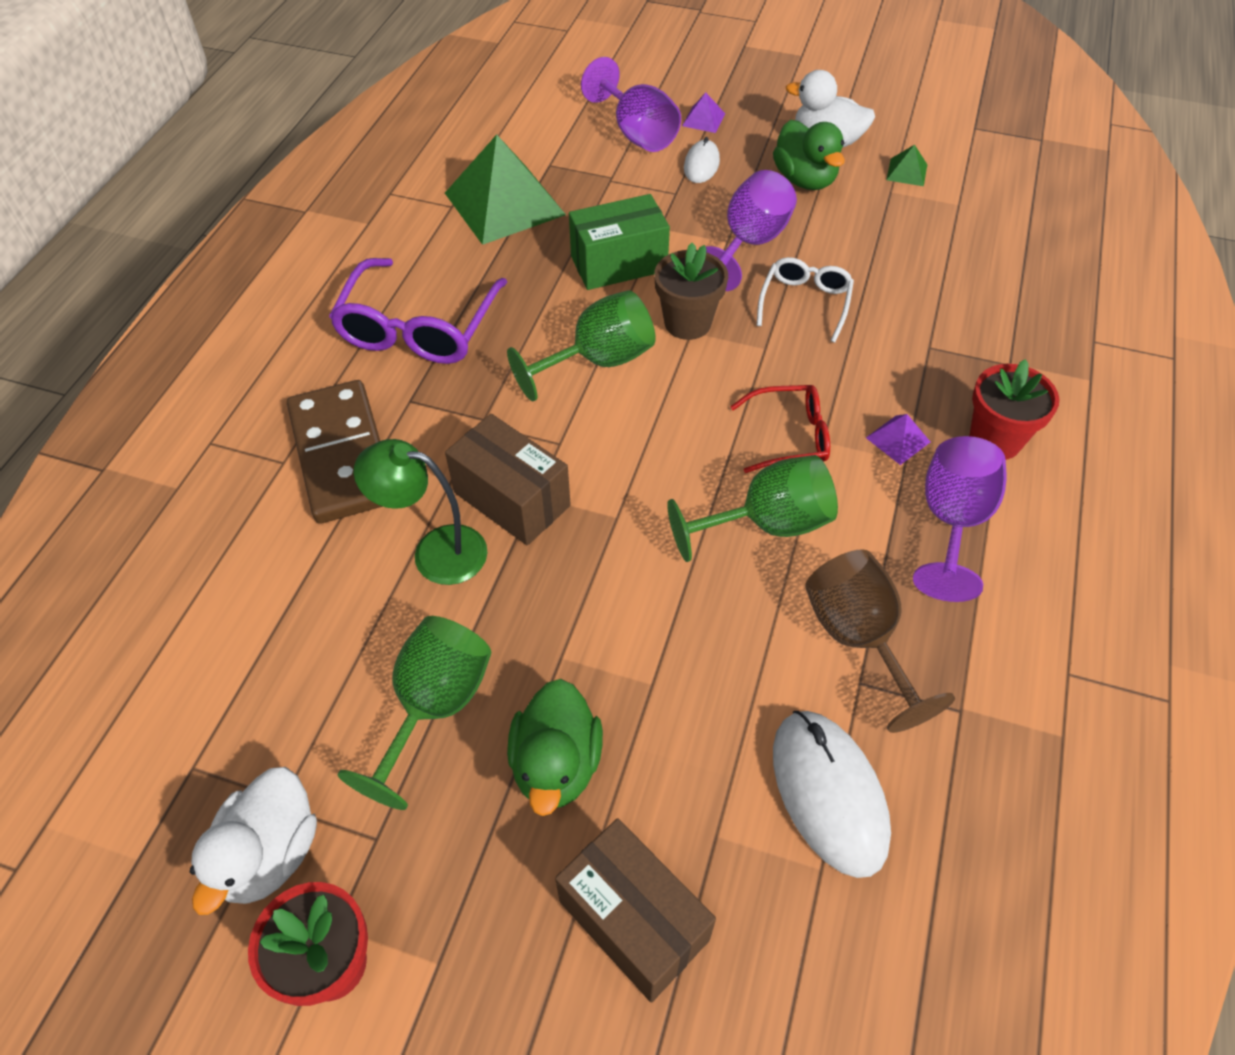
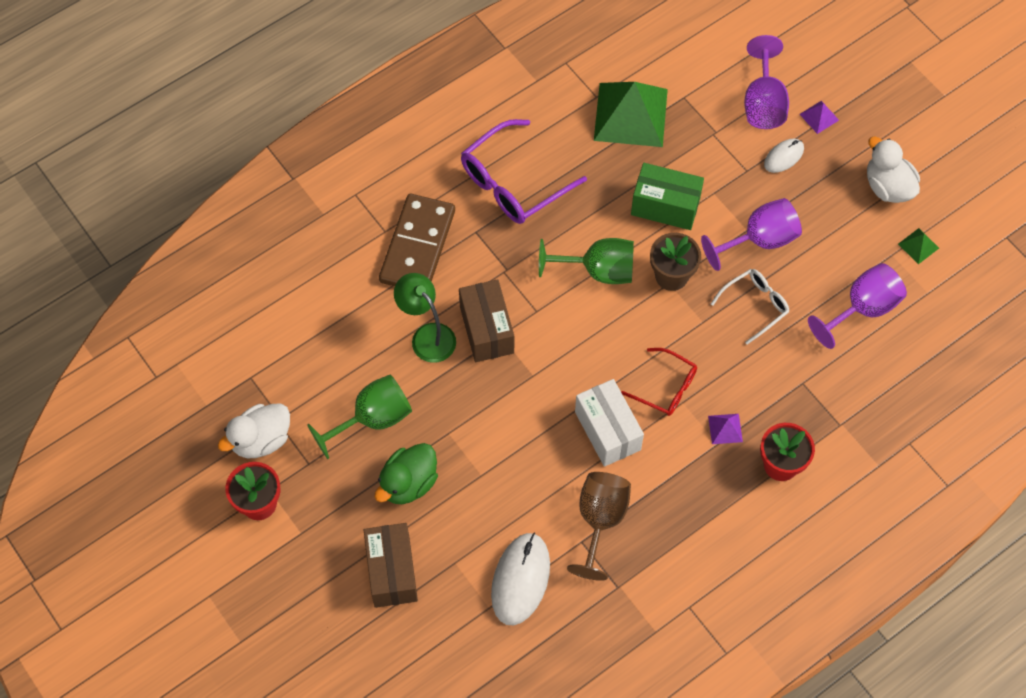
camera: 35 degrees right, 10 degrees up
green goblet [667,455,838,562] -> white box [575,379,644,467]
green duck [773,120,845,190] -> none
purple goblet [913,436,1007,602] -> purple goblet moved to [808,263,907,349]

